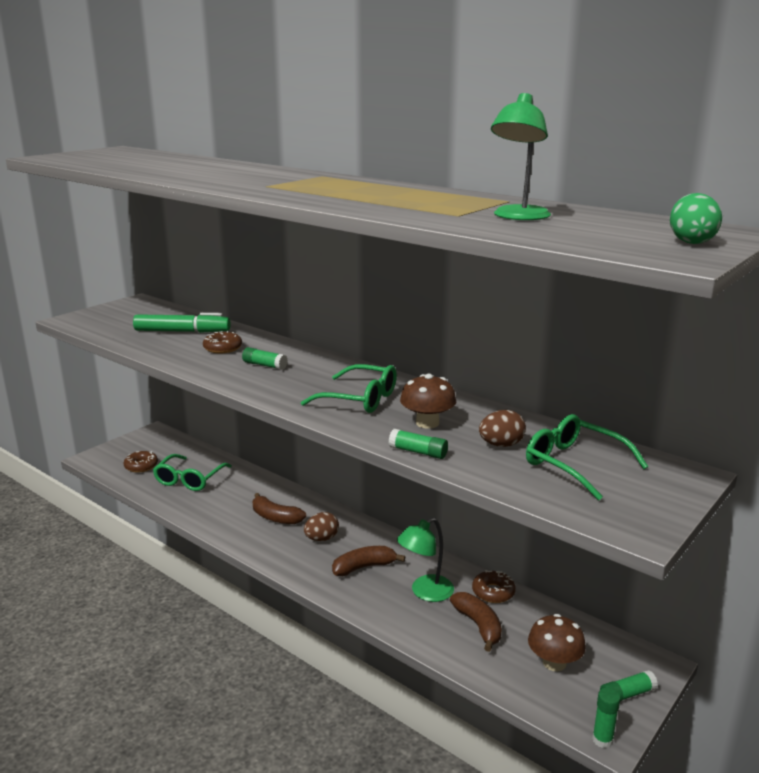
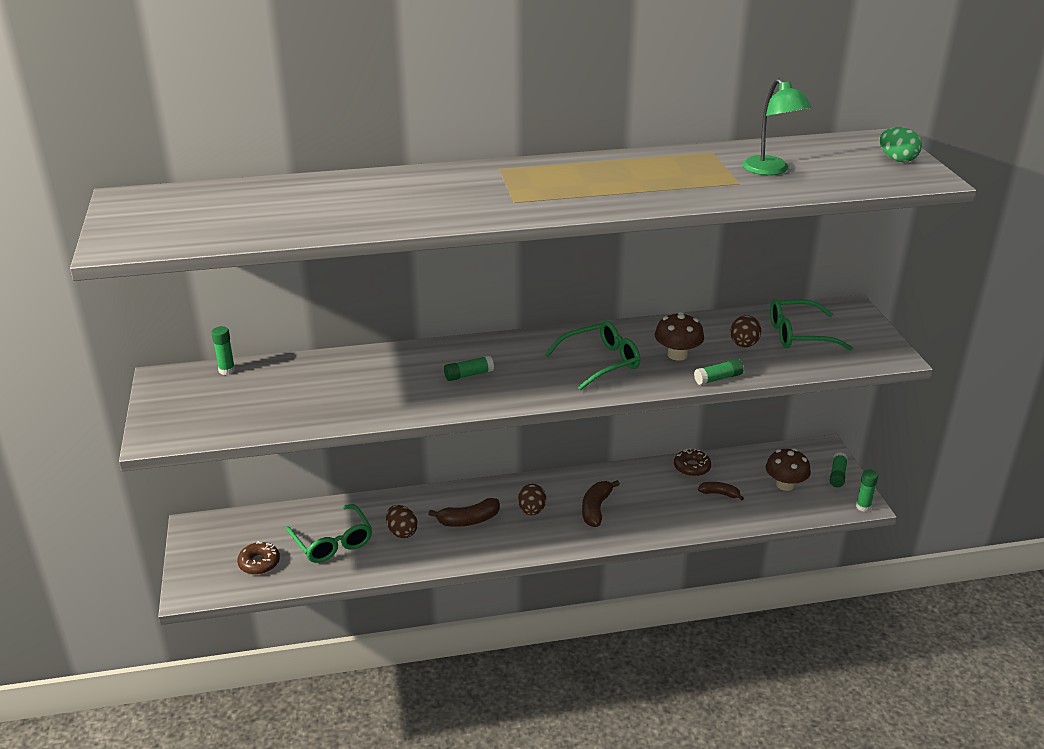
camera: 50 degrees left, 10 degrees up
green marker [133,313,230,333] -> none
brown donut [203,331,242,353] -> none
green lamp [397,518,454,602] -> none
brown banana [450,592,502,652] -> brown banana [698,482,744,500], size x0.65
none -> green glue stick [211,326,235,375]
none -> brown egg [386,505,418,538]

